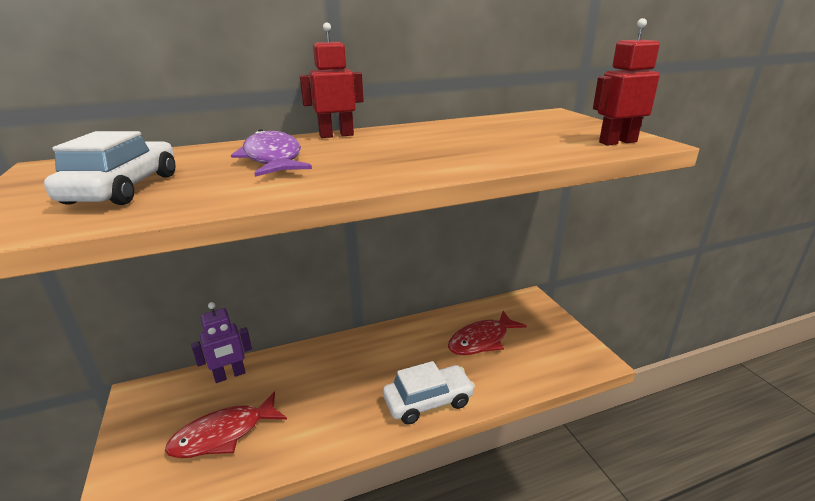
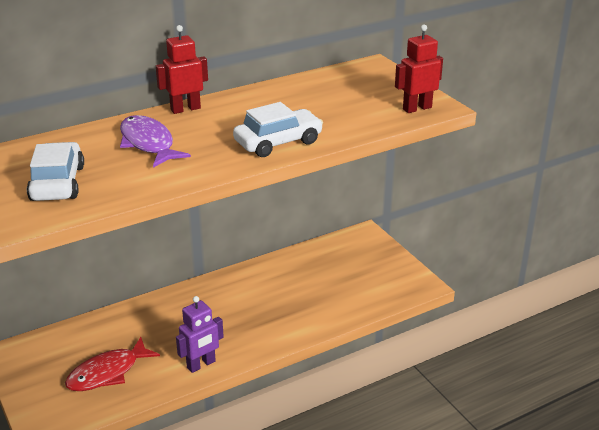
camera: 10 degrees left, 5 degrees up
purple robot [191,302,252,383] -> purple robot moved to [176,296,224,373]
white car [383,361,475,425] -> white car moved to [233,102,323,157]
red fish [448,311,527,355] -> none

